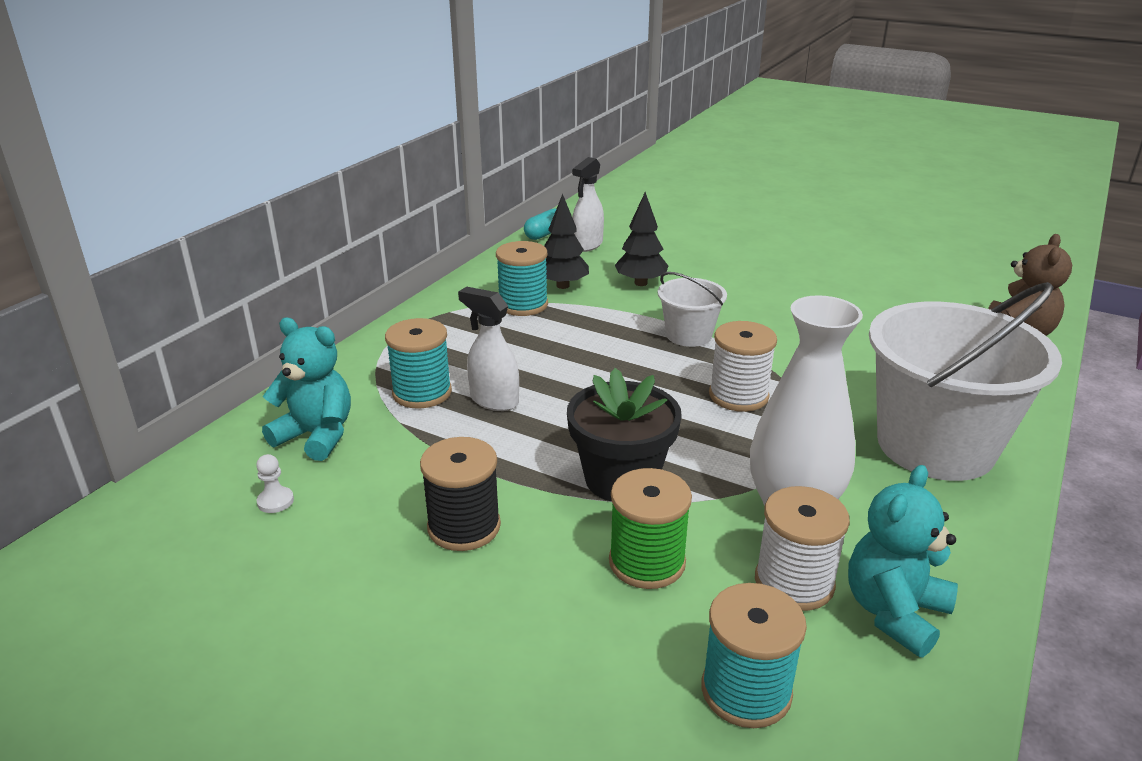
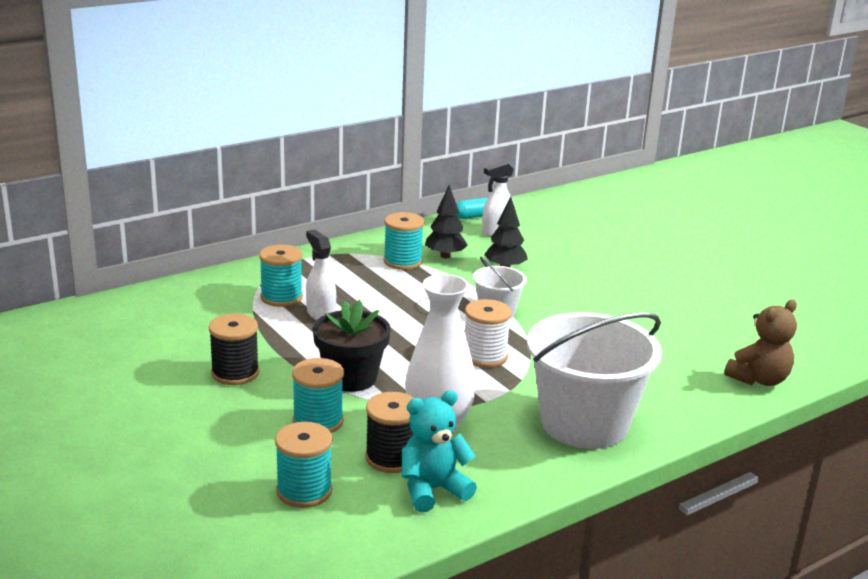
camera: 25 degrees right, 5 degrees down
white pawn [256,454,294,513] -> none
turquoise teddy bear [262,317,351,461] -> none
green spool [609,468,692,589] -> turquoise spool [292,358,344,433]
white spool [755,486,850,611] -> black spool [365,392,414,473]

